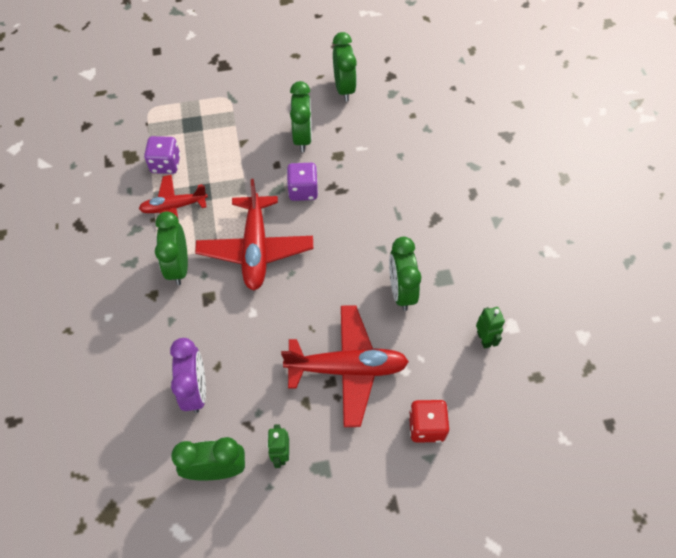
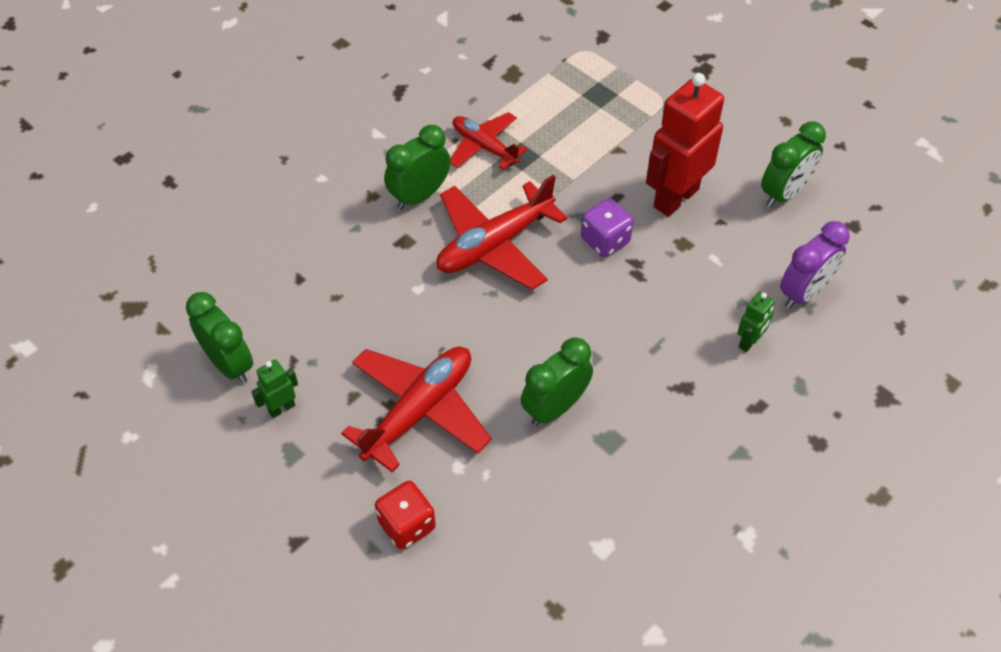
camera: 55 degrees right, 5 degrees down
purple dice [144,136,180,174] -> none
purple clock [170,338,206,413] -> purple clock moved to [780,221,850,309]
red plane [281,305,409,427] -> red plane turned 105 degrees counterclockwise [341,347,492,473]
green clock [290,81,312,152] -> red robot [646,73,724,217]
green robot [476,307,505,349] -> green robot moved to [737,292,775,352]

